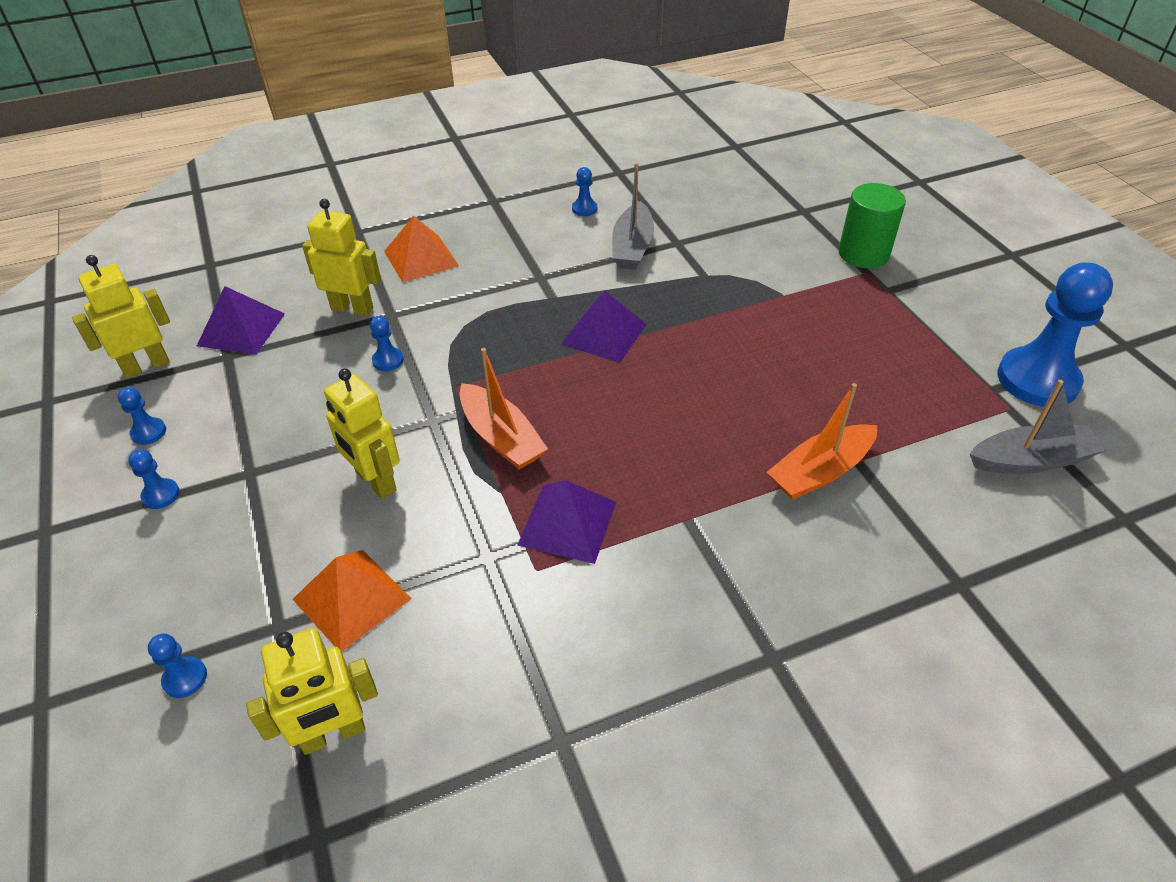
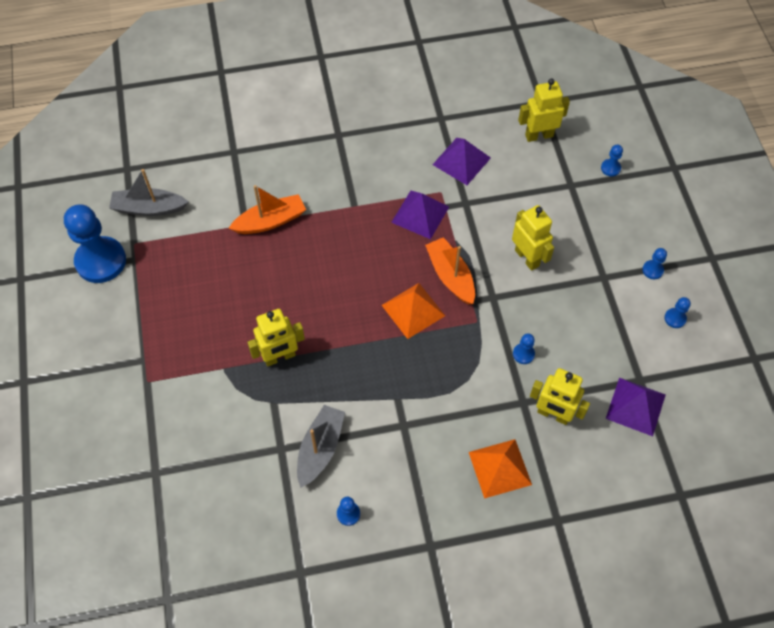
camera: 170 degrees left, 15 degrees up
yellow robot [72,255,170,378] -> yellow robot moved to [247,309,305,366]
orange pyramid [293,550,412,652] -> orange pyramid moved to [382,283,445,339]
purple pyramid [561,290,647,363] -> purple pyramid moved to [432,138,491,185]
green cylinder [839,183,906,268] -> none

